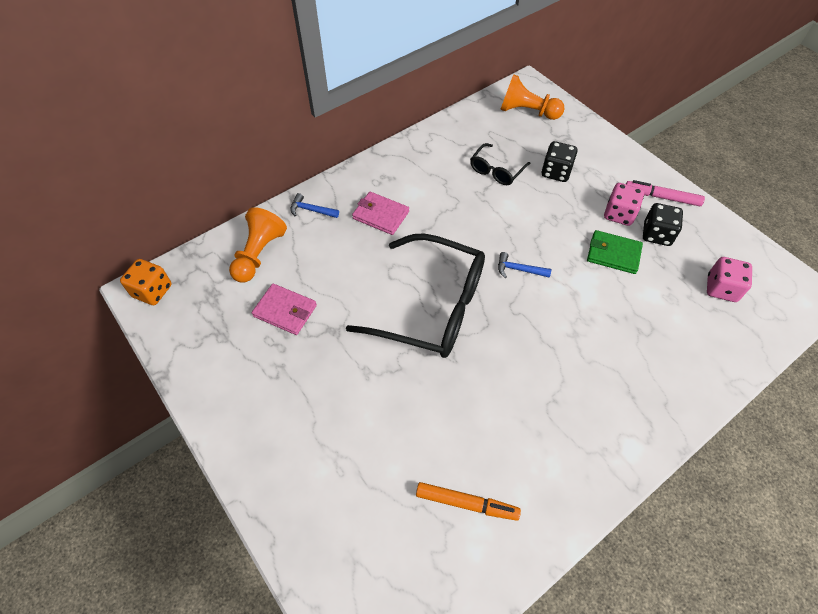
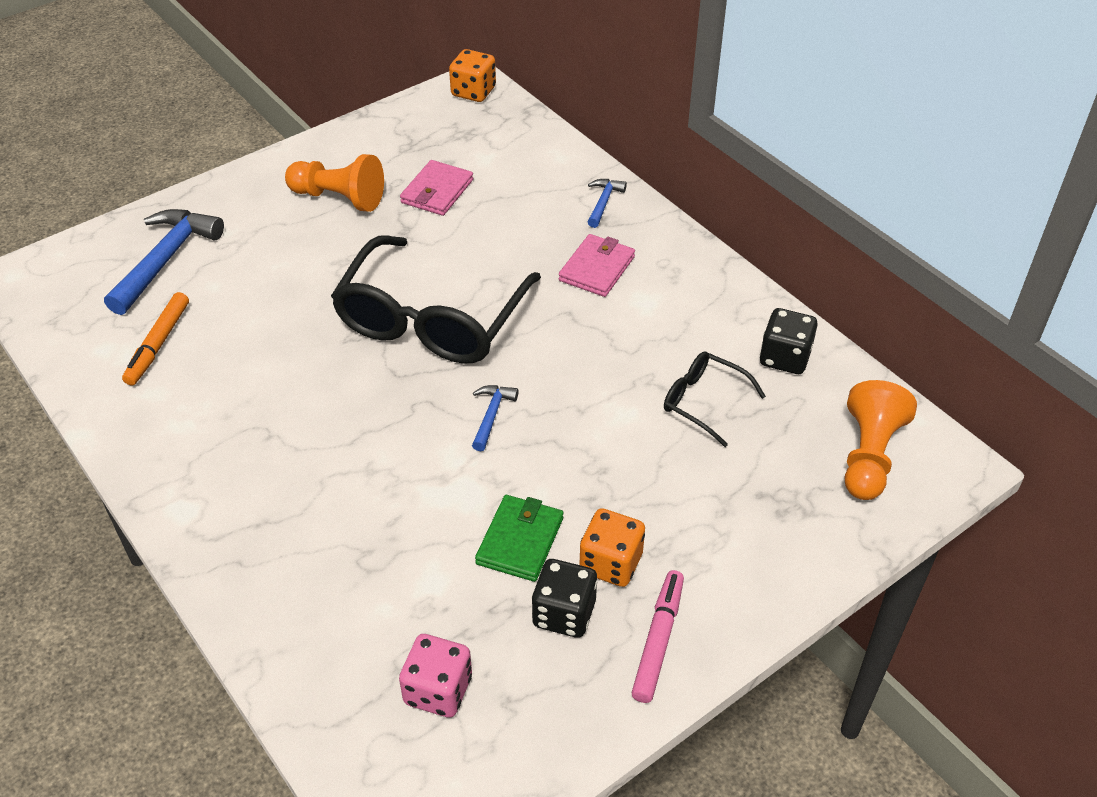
camera: 90 degrees right, 10 degrees down
orange pawn [229,207,287,282] -> orange pawn moved to [285,154,384,212]
black dice [542,141,578,182] -> black dice moved to [760,308,818,374]
pink dice [604,183,644,226] -> orange dice [580,508,645,587]
none -> blue hammer [104,209,224,315]

